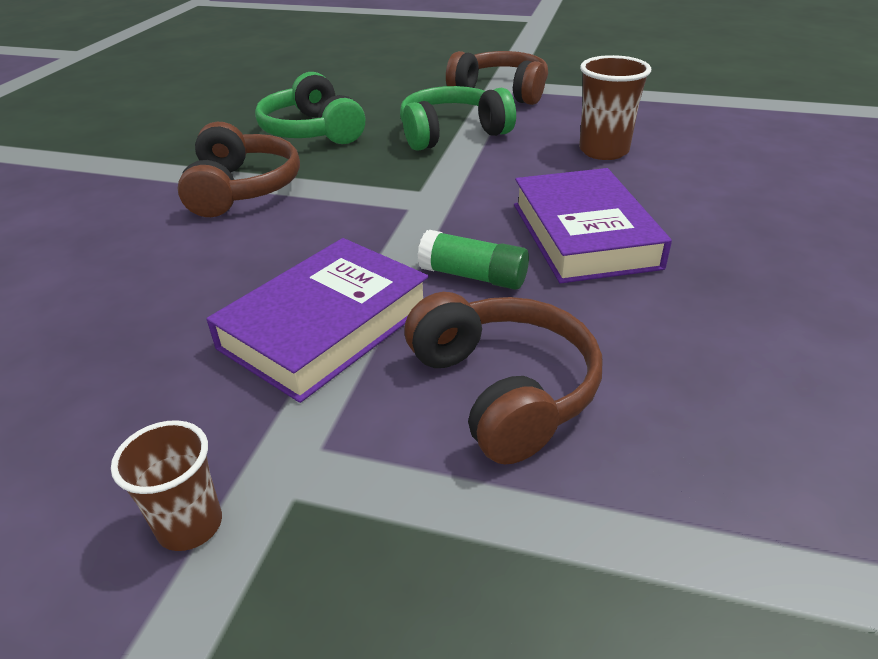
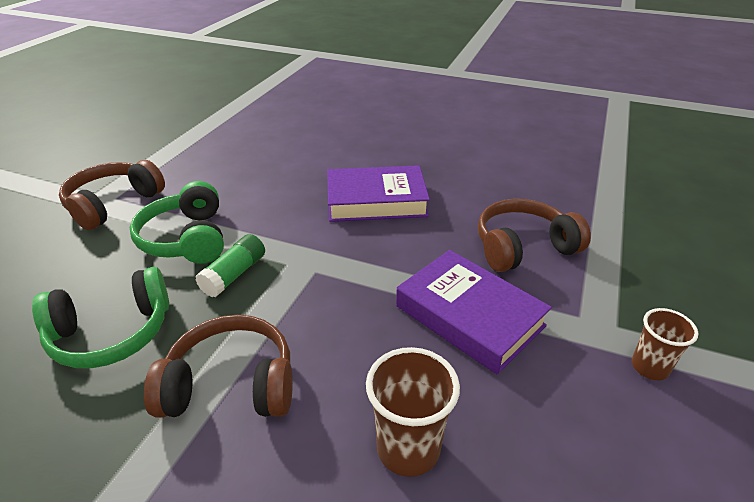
camera: 85 degrees left, 0 degrees up
green glue stick [417,230,529,290] -> green glue stick moved to [195,234,265,297]
brown cup [579,55,651,160] -> brown cup moved to [366,347,460,477]

